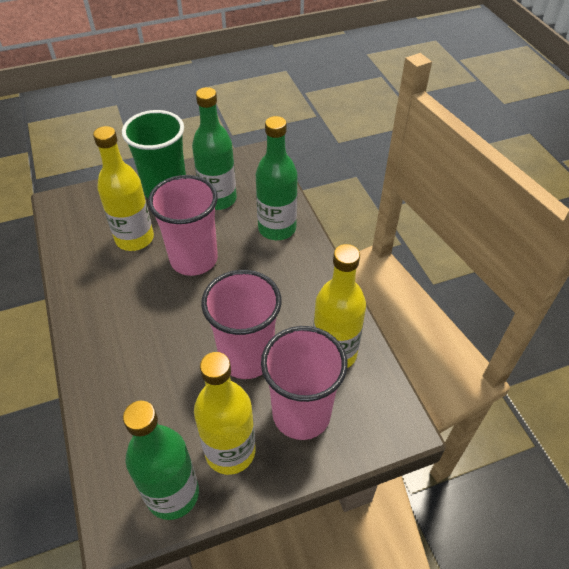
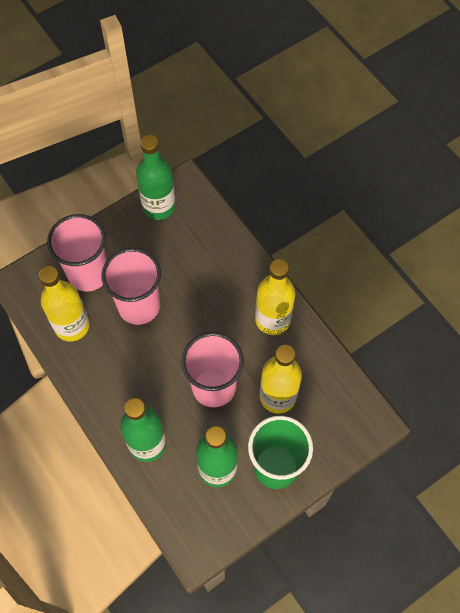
camera: 165 degrees right, 15 degrees up
yellow bottle [194,352,256,475] -> yellow bottle moved to [255,259,296,335]

